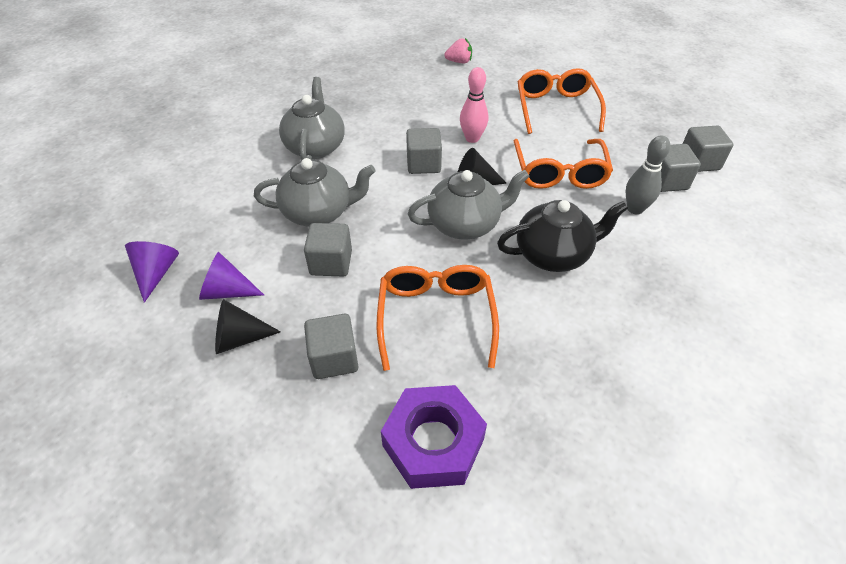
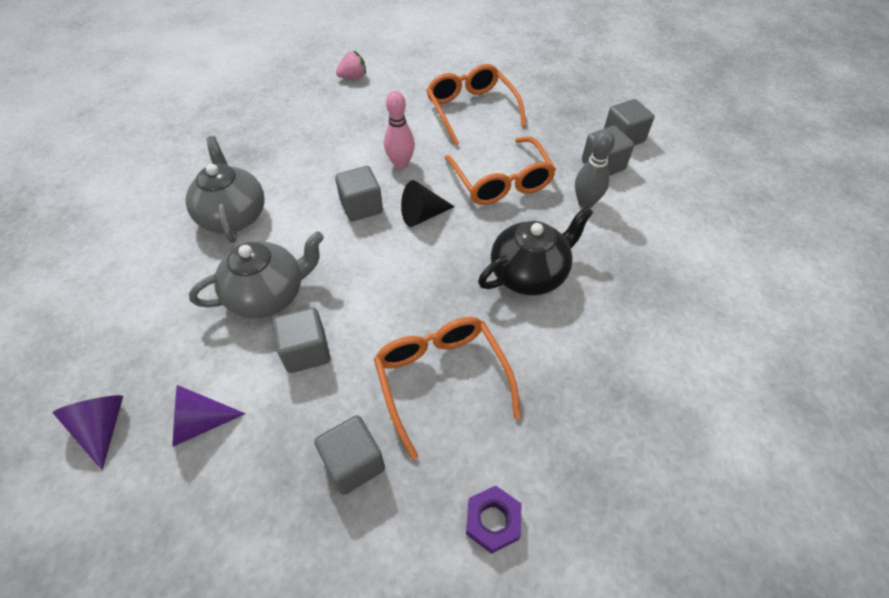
camera: 20 degrees left, 5 degrees up
black cone [215,299,281,354] -> none
purple nut [381,385,487,489] -> purple nut [466,486,521,554], size x0.55
grey teapot [408,169,530,240] -> none

